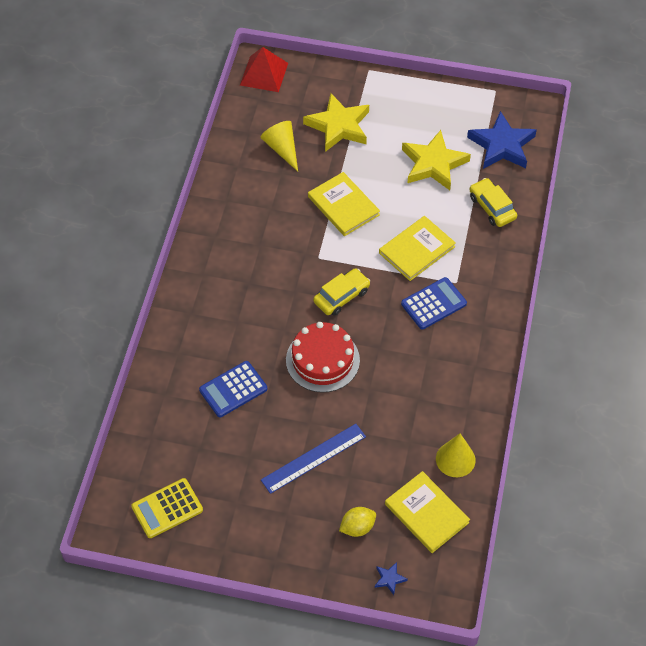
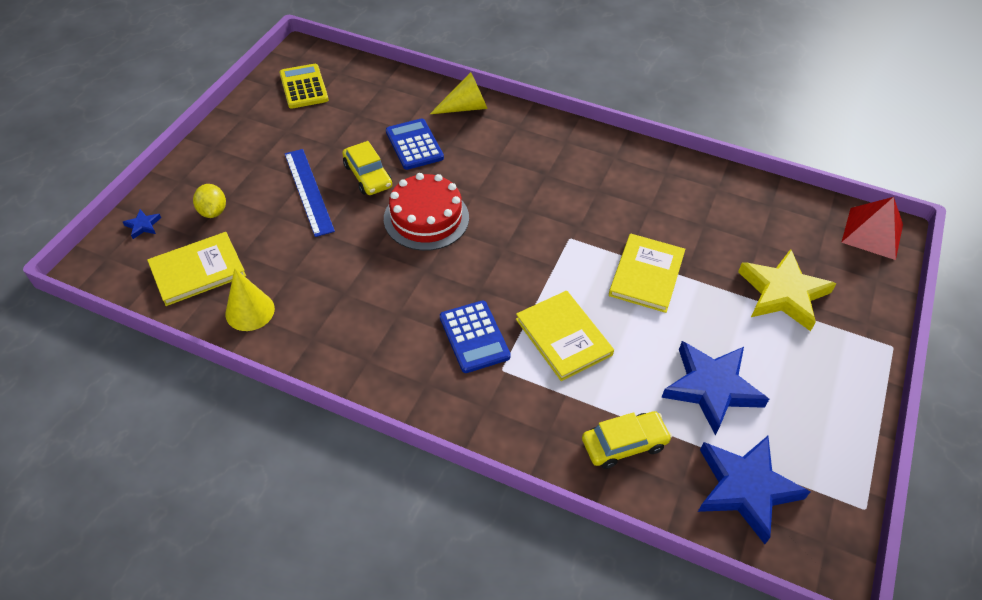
camera: 100 degrees right, 5 degrees down
yellow cone [261,121,298,171] -> yellow cone moved to [430,72,488,114]
yellow book [308,172,380,236] -> yellow book turned 45 degrees counterclockwise [609,233,685,313]
yellow car [313,268,370,316] -> yellow car moved to [342,141,392,195]
yellow star [402,130,471,190] -> blue star [661,341,769,436]

